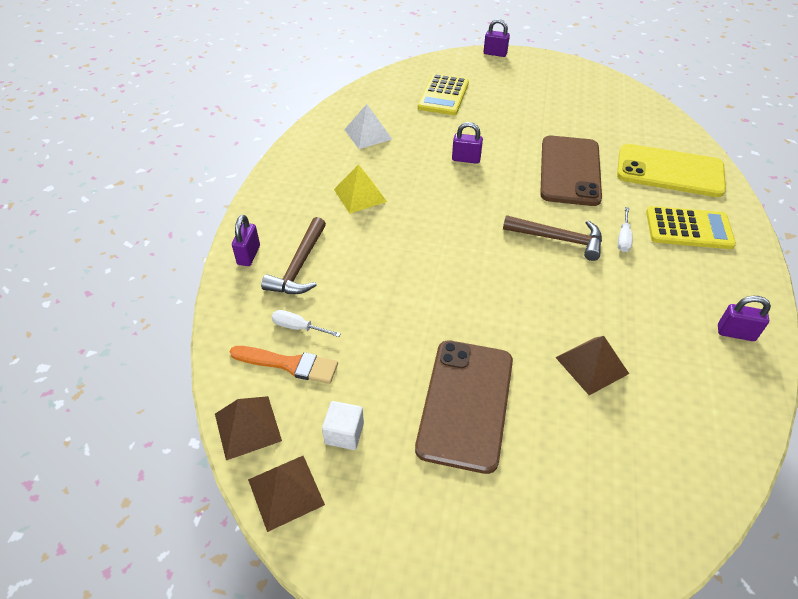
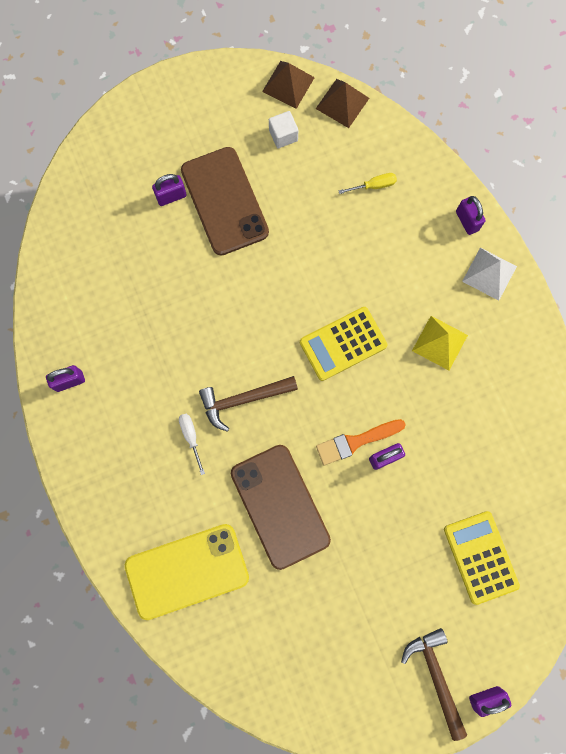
camera: 145 degrees right, 30 degrees up
orange brush [229,346,338,384] -> orange brush moved to [316,419,406,465]
brown hammer [261,217,326,294] -> brown hammer moved to [401,628,467,741]
white screwdriver [272,310,341,337] -> yellow screwdriver [338,173,397,194]
white pyramid [344,104,393,149] -> white pyramid moved to [462,248,517,301]
brown pyramid [555,336,629,395] -> none
yellow calculator [646,206,736,249] -> yellow calculator moved to [300,307,388,381]
none -> purple padlock [152,174,187,206]

